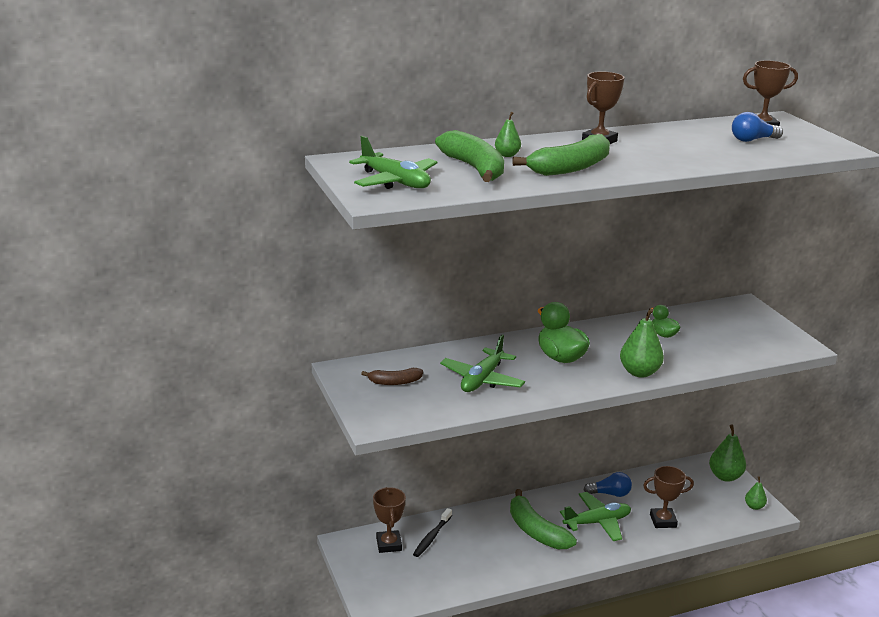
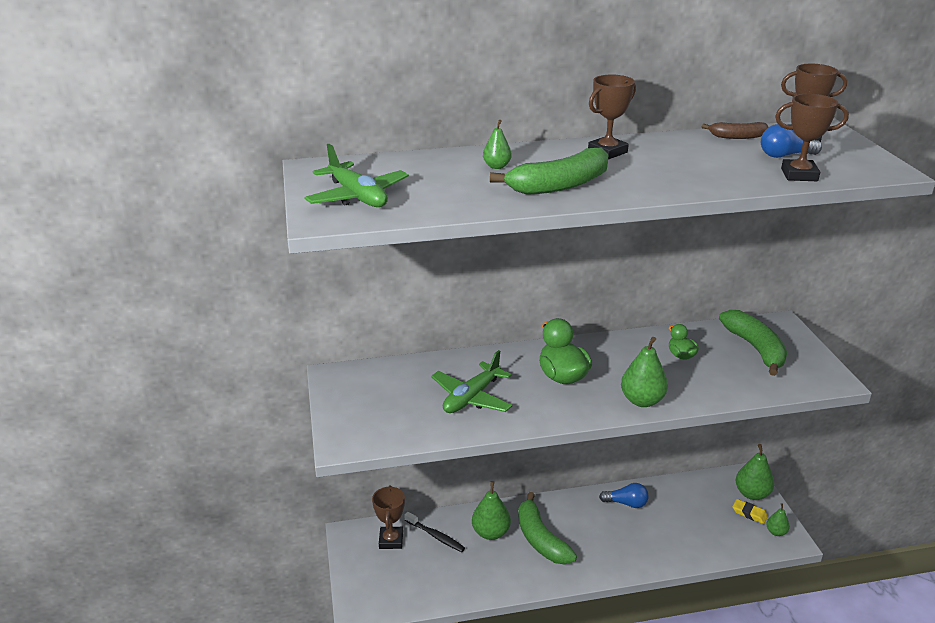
camera: 10 degrees right, 5 degrees up
brown banana [361,368,423,385] -> brown banana moved to [702,122,768,139]
black toothbrush [413,508,452,557] -> black toothbrush turned 90 degrees counterclockwise [404,512,465,552]
green banana [435,130,504,182] -> green banana moved to [719,310,787,376]
green plane [560,492,631,541] -> none
brown trophy [643,466,694,528] -> brown trophy moved to [775,94,849,181]
none -> green pear [472,481,511,540]
none -> yellow eraser [733,499,768,524]

